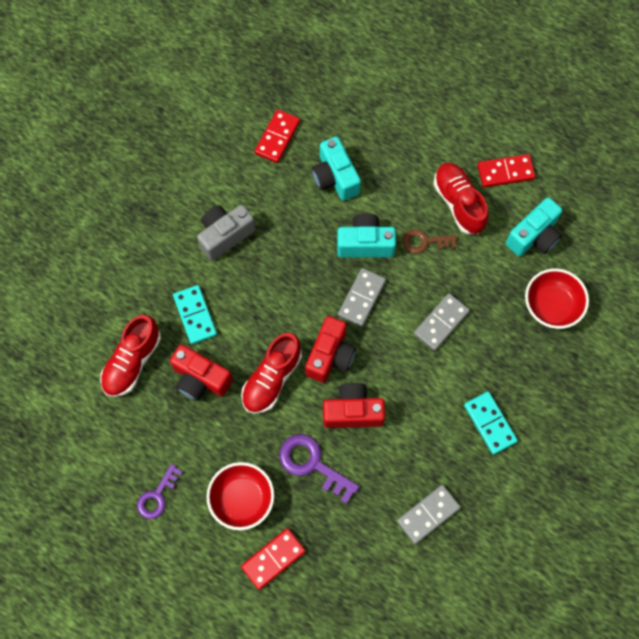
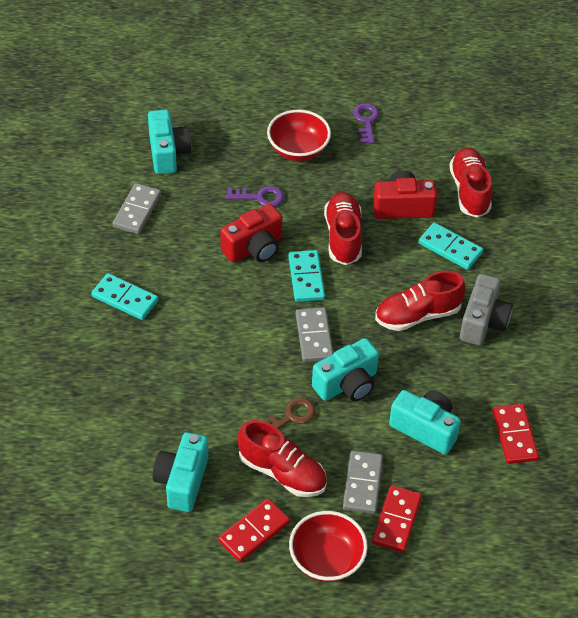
camera: 145 degrees right, 20 degrees down
red domino [241,528,306,590] -> red domino moved to [372,485,422,553]
purple key [279,434,359,504] -> purple key [226,186,284,207], size x0.66
red camera [305,316,356,383] -> turquoise domino [288,250,325,302]
grey domino [414,293,470,351] -> grey domino moved to [343,451,383,514]
red bowl [525,268,589,329] -> red bowl moved to [289,511,368,582]
none -> turquoise camera [148,110,191,174]
none -> red shoe [375,271,466,331]

